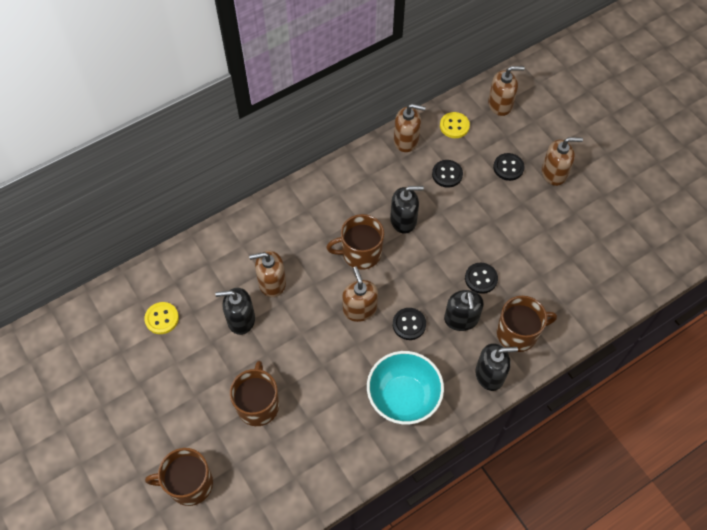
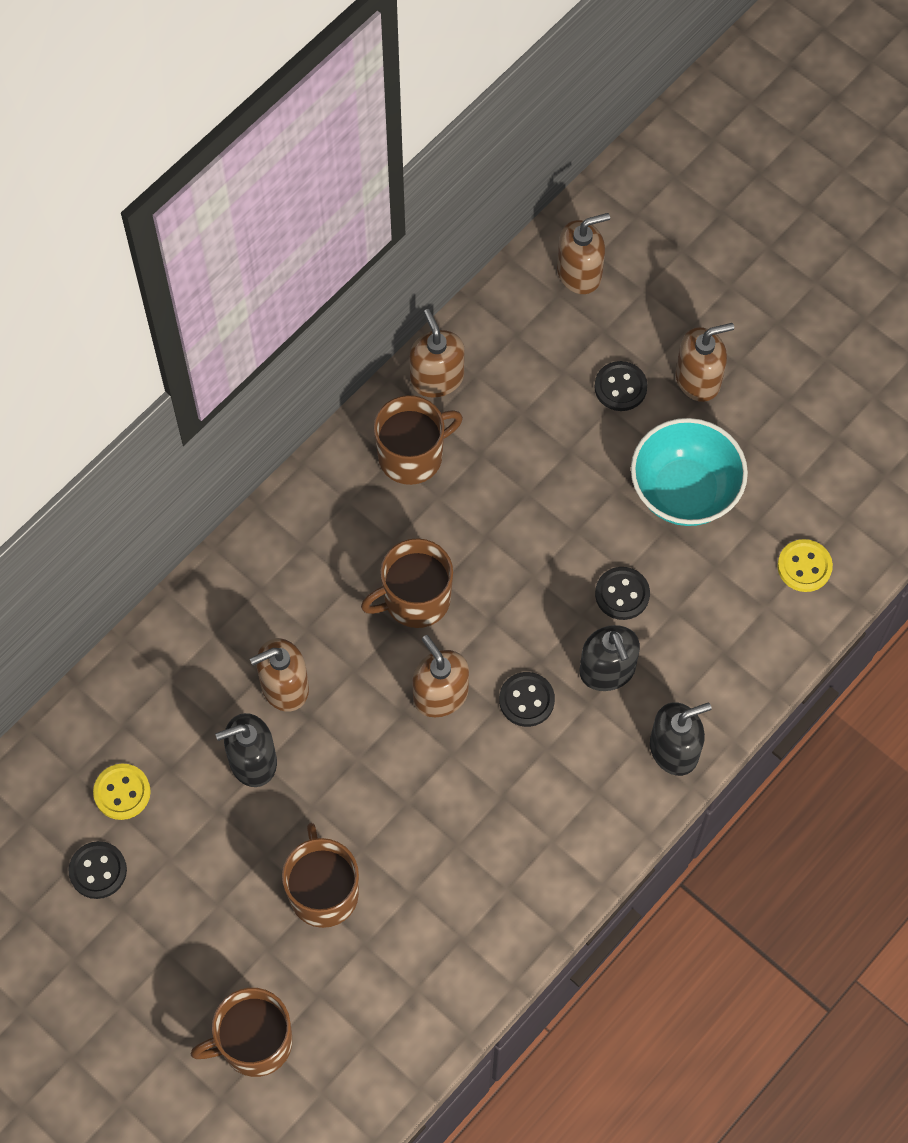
camera: 15 degrees left, 5 degrees up
turquoise bowl [367,351,444,425] -> turquoise bowl moved to [631,418,748,526]
black soap dispenser [390,186,424,234] -> none
brown soap dispenser [394,104,426,152] -> brown soap dispenser turned 105 degrees counterclockwise [410,309,464,398]
black button [432,160,463,188] -> black button moved to [69,841,127,899]
yellow button [440,112,470,138] -> yellow button moved to [777,539,833,592]
brown mug [497,296,557,352] -> brown mug moved to [374,395,463,485]

